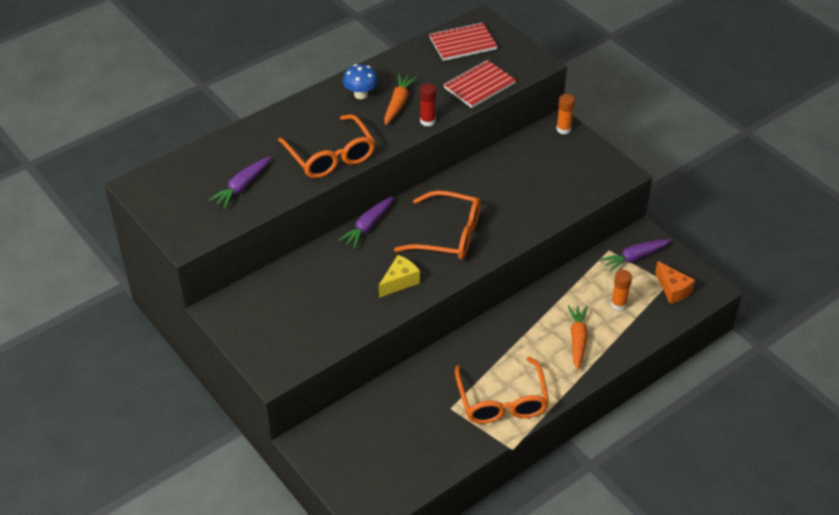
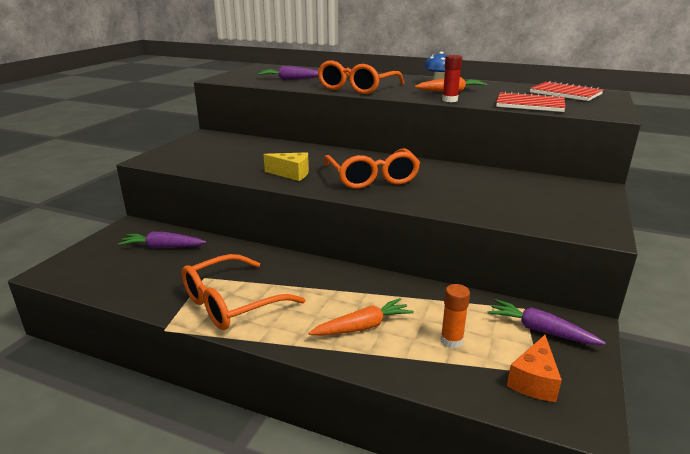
camera: 60 degrees right, 20 degrees down
purple carrot [338,196,393,249] -> purple carrot moved to [118,232,206,248]
orange glue stick [556,94,575,134] -> none

